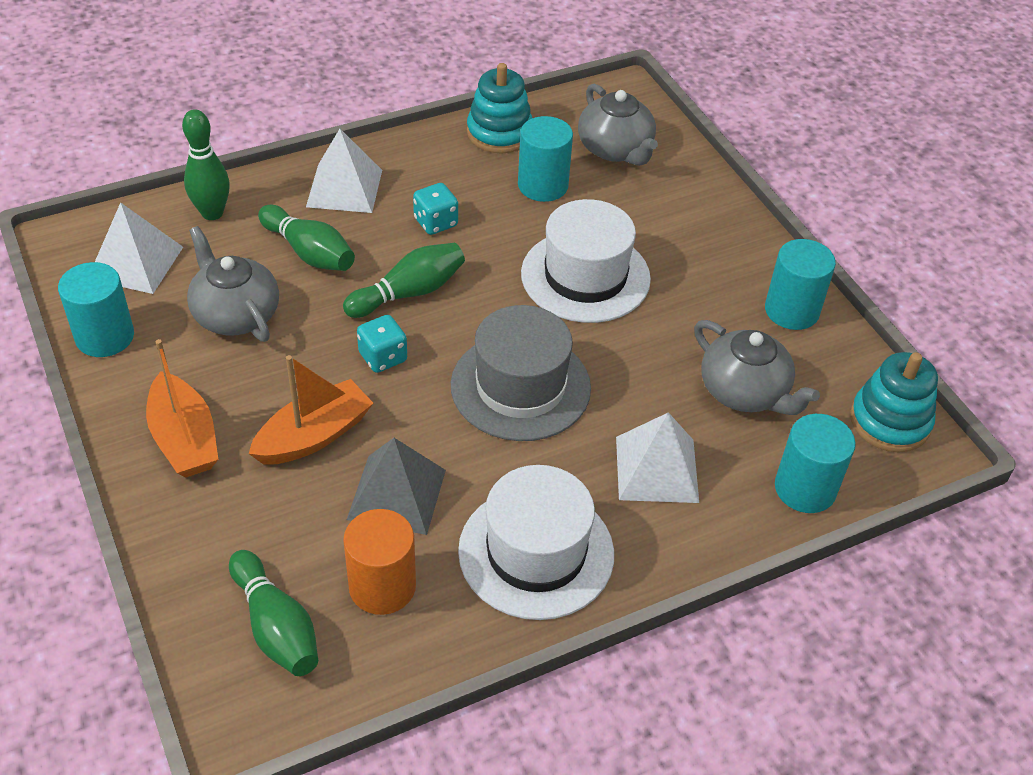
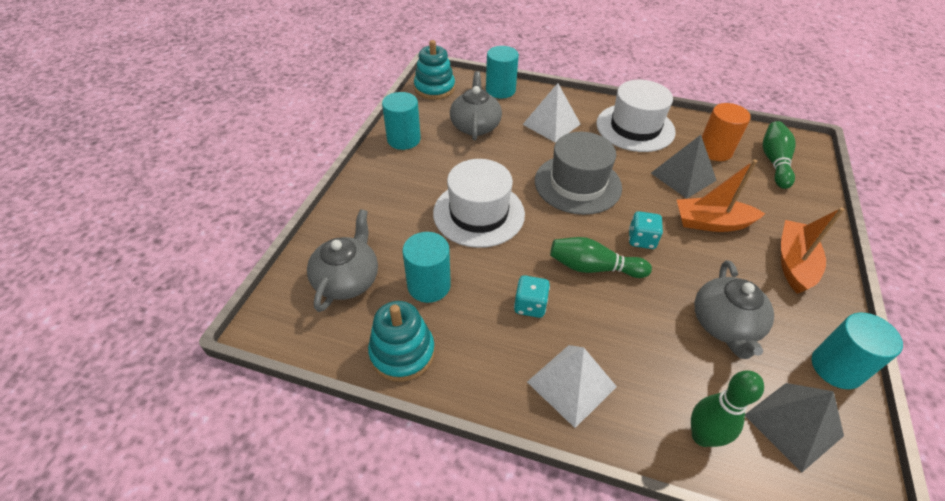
camera: 135 degrees left, 0 degrees up
white pyramid [95,202,183,294] -> grey pyramid [745,383,844,473]
green bowling pin [258,204,355,271] -> none

